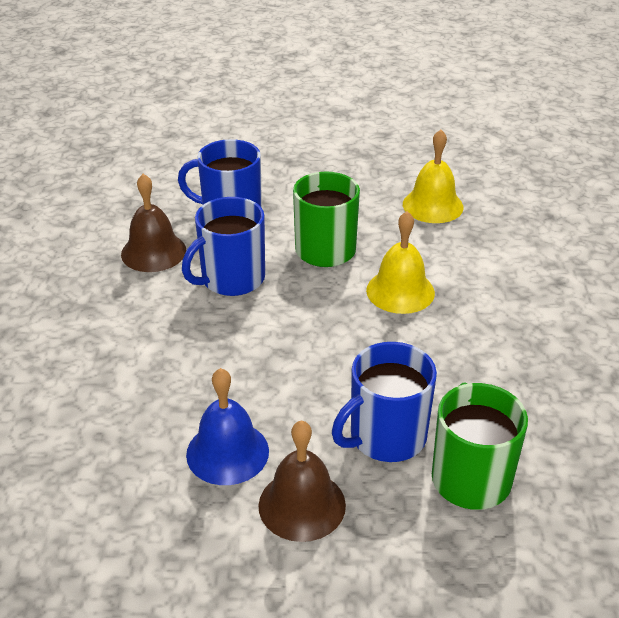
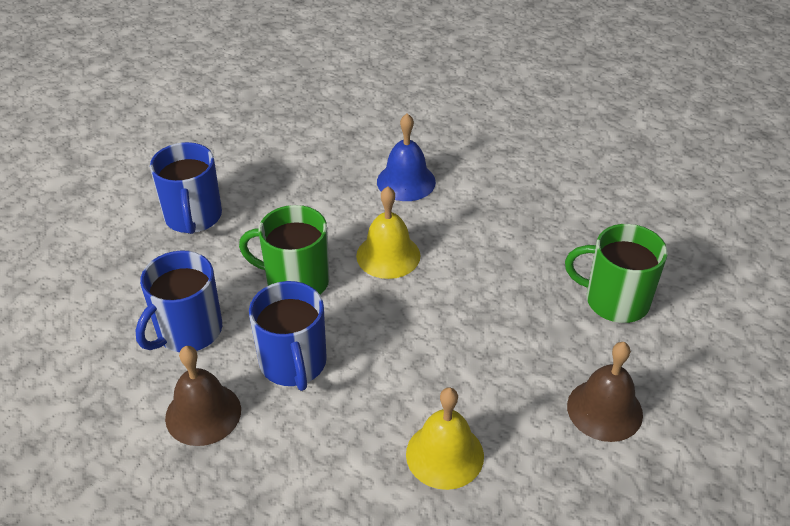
camera: 65 degrees left, 5 degrees up
blue bell [186,368,269,485] -> blue bell moved to [377,114,436,201]
blue mug [332,342,437,462] -> blue mug moved to [150,142,222,234]
yellow bell [403,130,464,223] -> yellow bell moved to [406,387,484,490]

